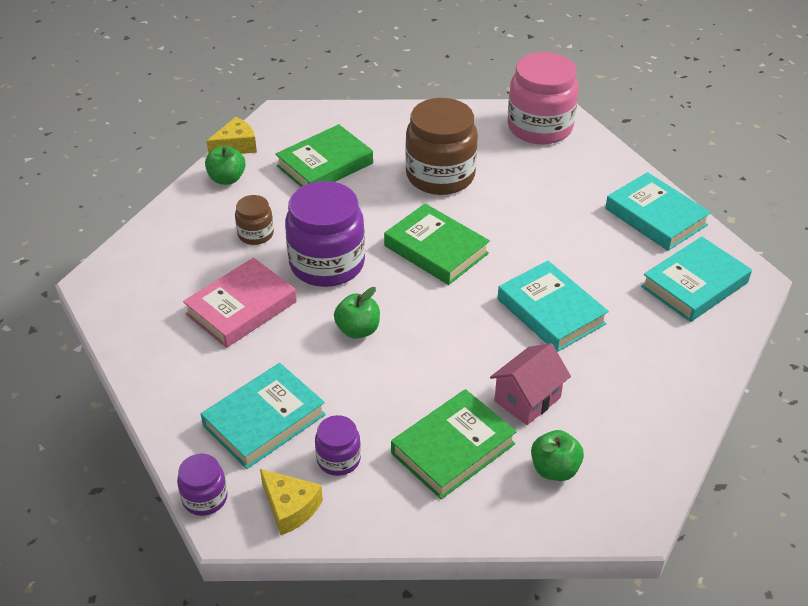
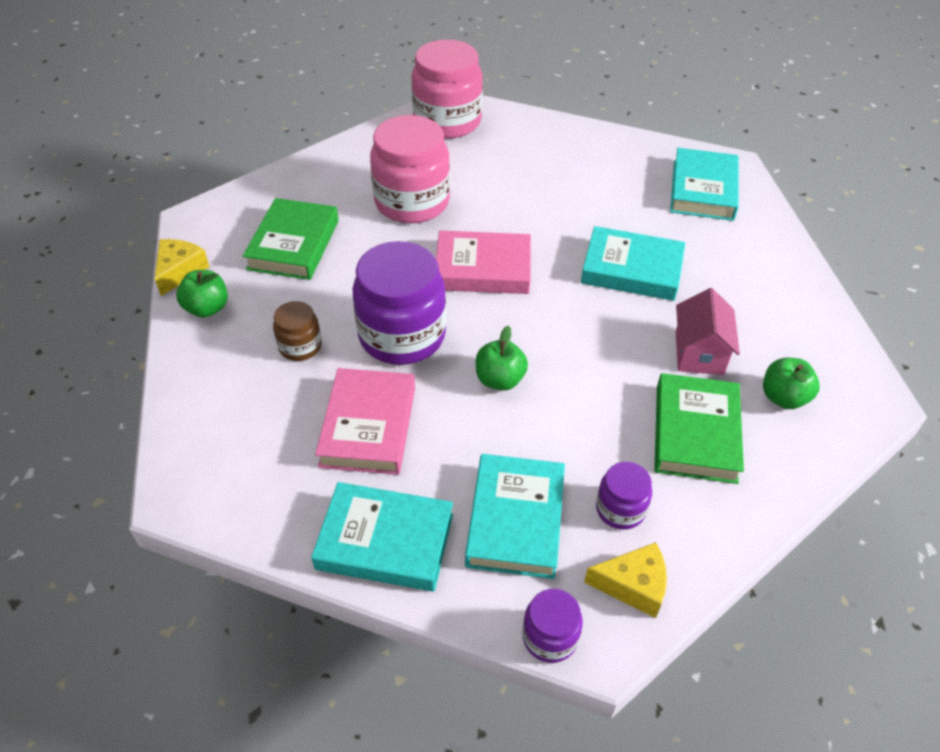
camera: 40 degrees left, 5 degrees up
green book [384,203,490,285] -> pink book [436,231,531,294]
brown jar [405,98,478,195] -> pink jar [370,115,450,223]
turquoise book [605,172,711,251] -> turquoise book moved to [311,482,453,592]

